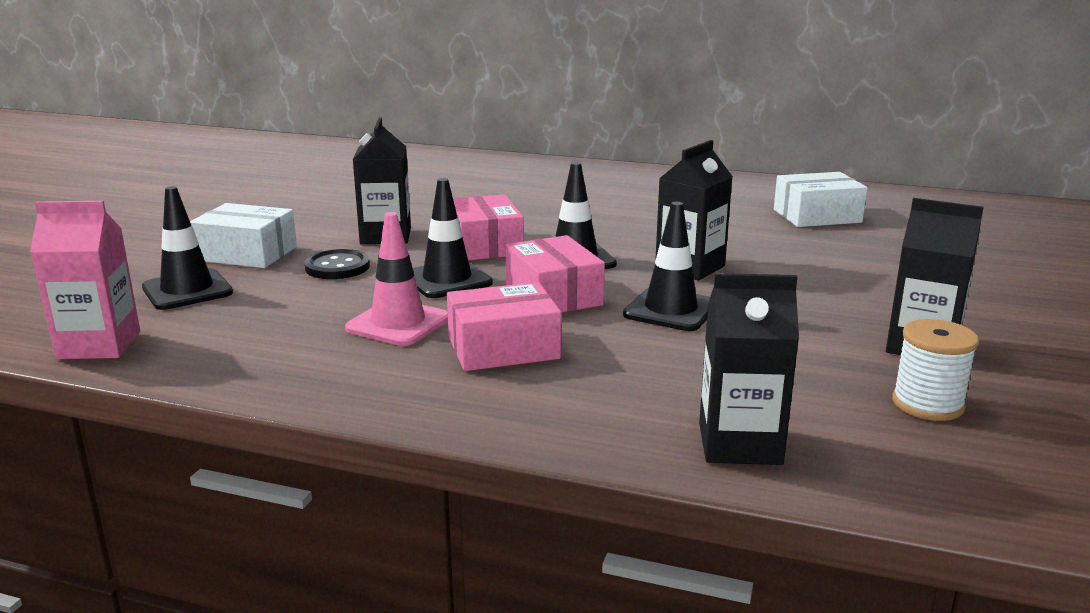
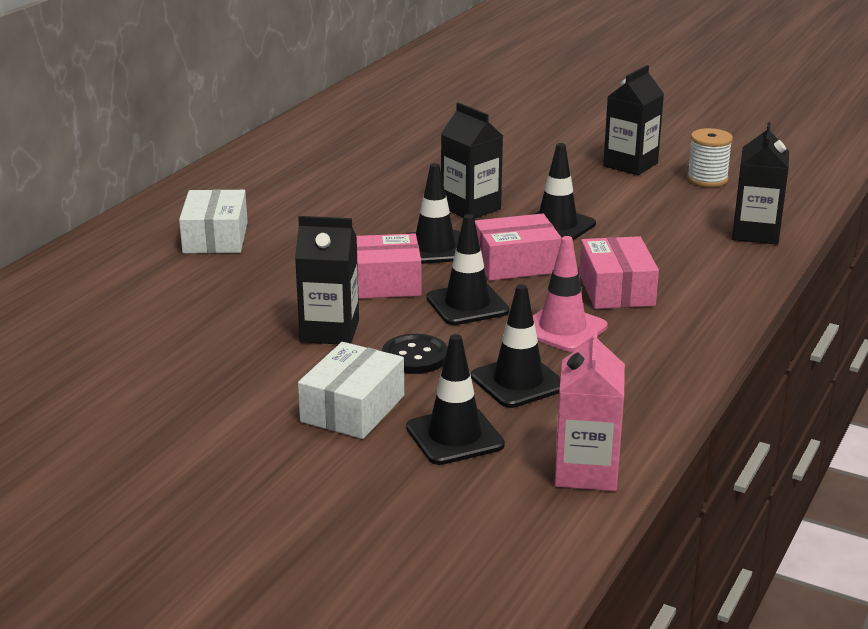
camera: 80 degrees left, 5 degrees up
white box [774,172,867,227] -> white box moved to [179,189,248,254]
none -> black traffic cone [471,284,561,408]

